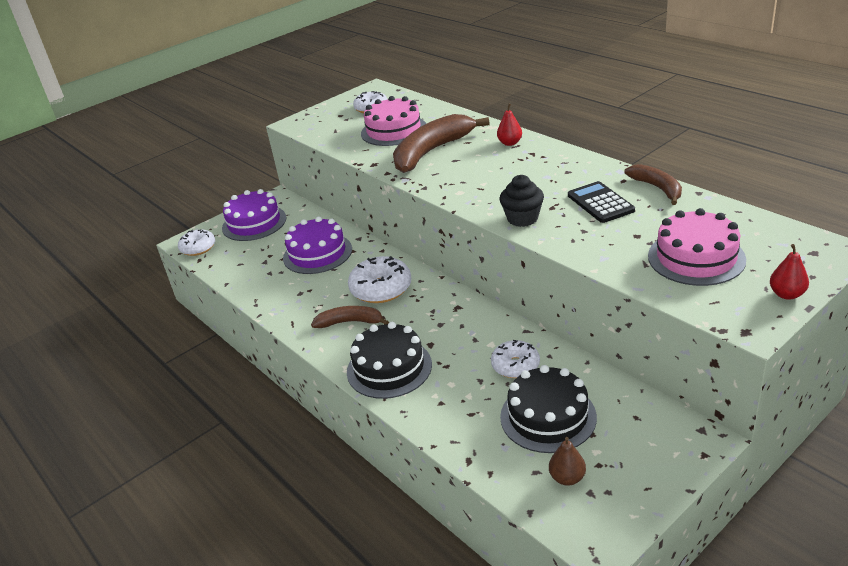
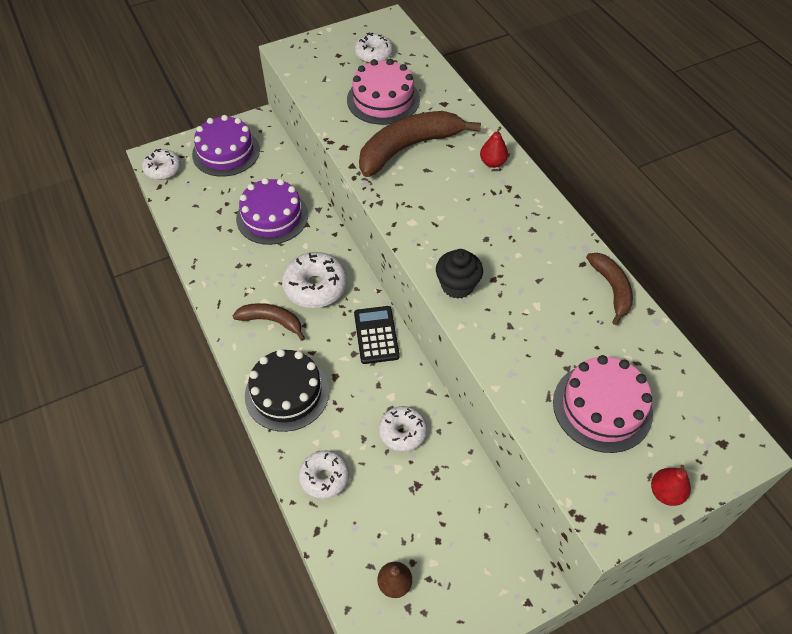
camera: 10 degrees right, 20 degrees up
black cake [500,365,597,453] -> none
black calculator [568,181,635,223] -> black calculator moved to [354,306,400,364]
none -> white donut [299,450,349,499]

